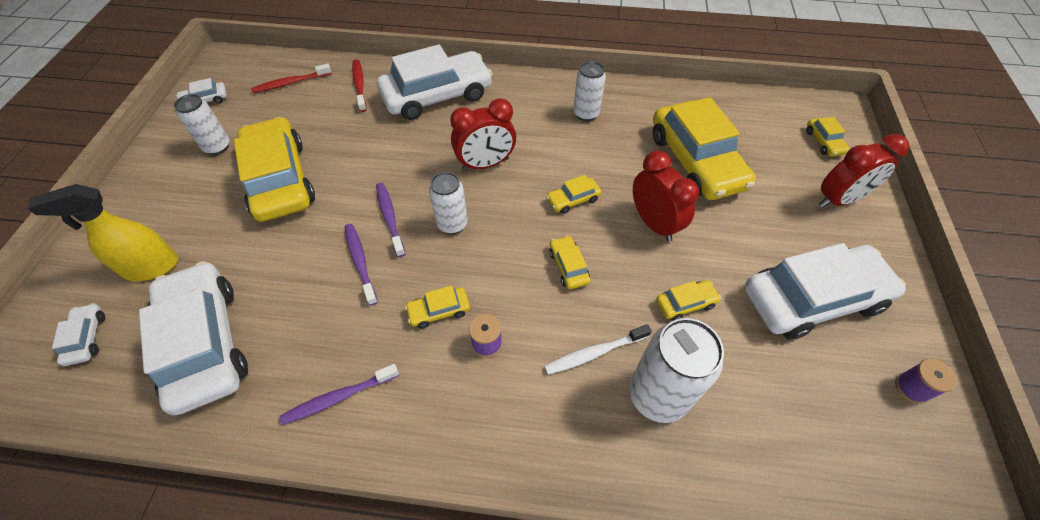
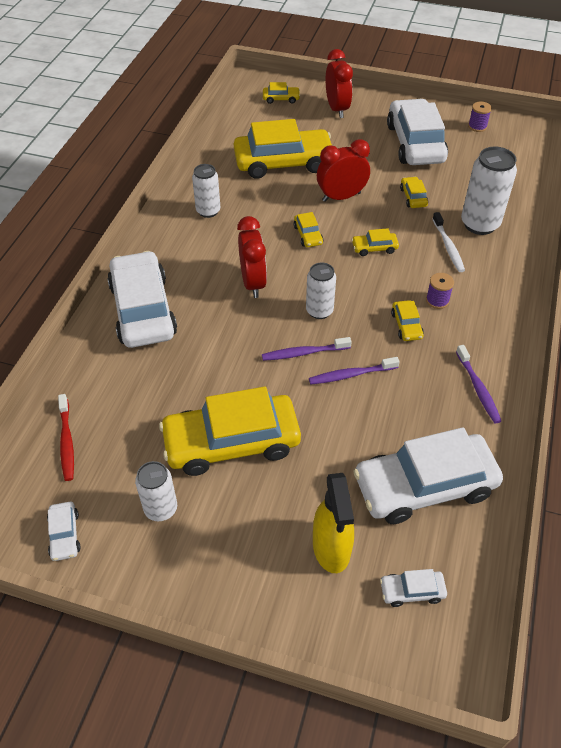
camera: 80 degrees left, 5 degrees down
red toothbrush [352,59,366,112] -> none

